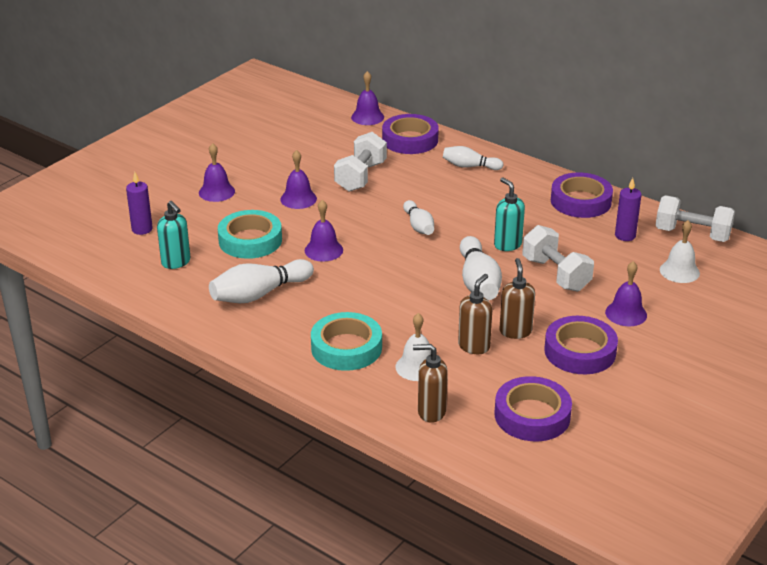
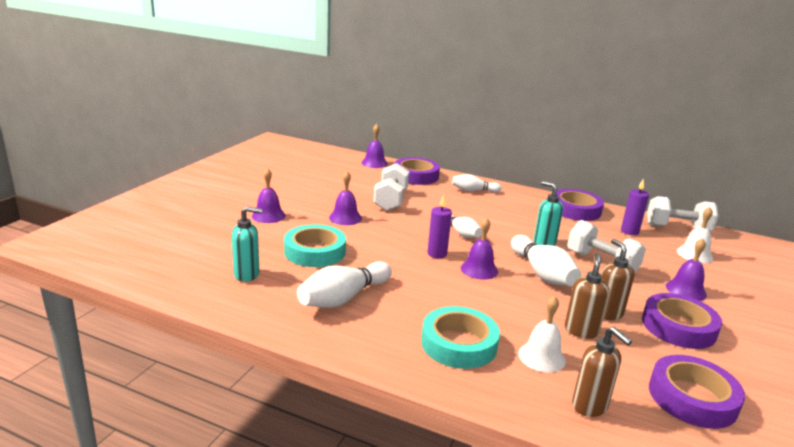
camera: 15 degrees left, 10 degrees down
purple candle [126,172,153,235] -> purple candle moved to [427,195,452,258]
turquoise soap dispenser [157,201,190,269] -> turquoise soap dispenser turned 45 degrees counterclockwise [231,206,262,282]
purple bell [305,200,343,262] -> purple bell moved to [461,218,498,280]
brown soap dispenser [413,344,448,423] -> brown soap dispenser turned 120 degrees counterclockwise [572,327,632,417]

